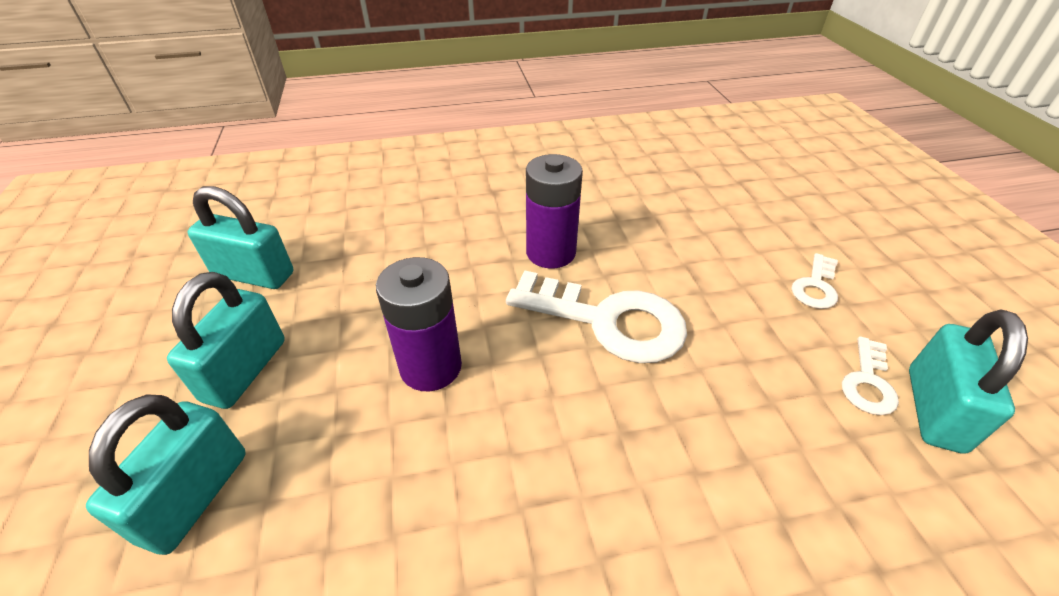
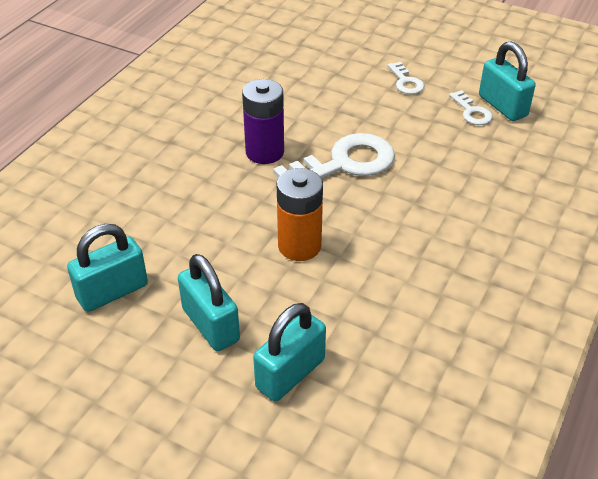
camera: 50 degrees left, 0 degrees up
turquoise padlock [86,394,246,555] -> turquoise padlock turned 75 degrees clockwise [253,303,326,402]
purple battery [376,257,462,391] -> orange battery [276,168,323,261]

